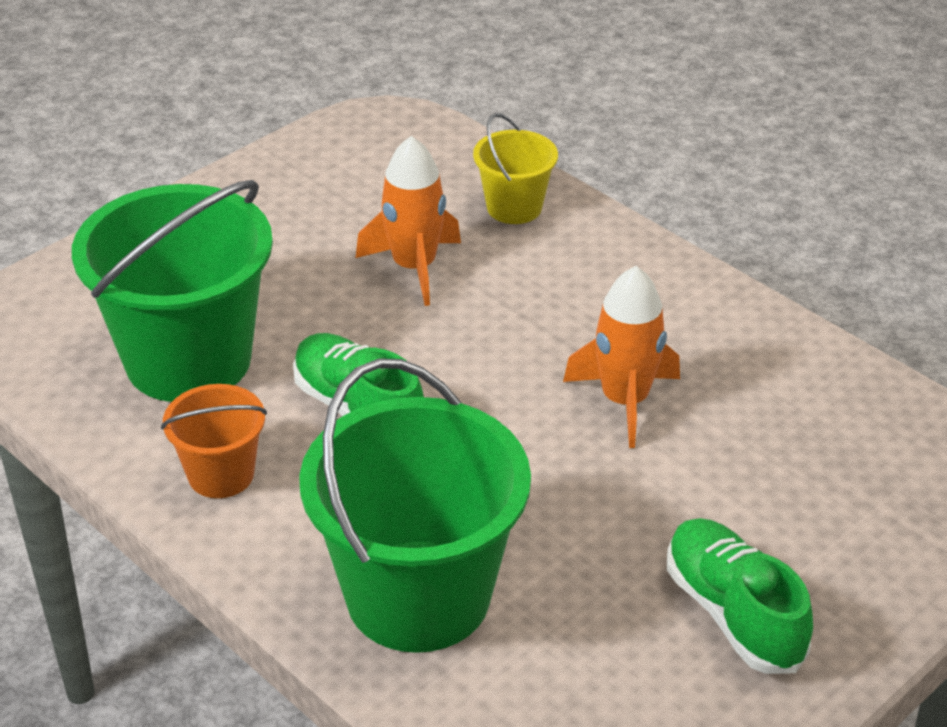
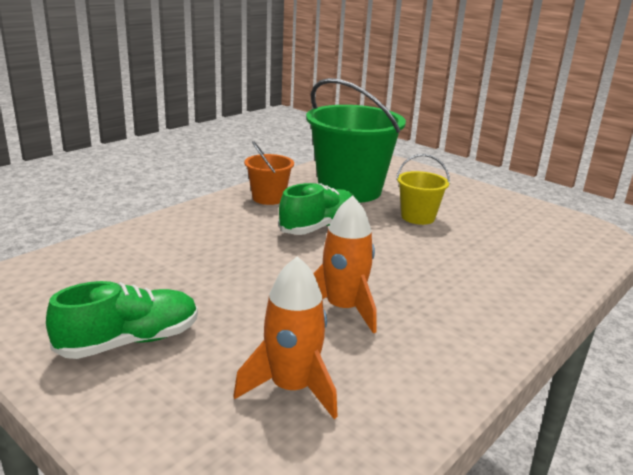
camera: 85 degrees right, 15 degrees down
green bucket [299,358,531,653] -> none
orange rocket [356,136,461,306] -> orange rocket moved to [234,256,338,419]
yellow bucket [473,113,558,224] -> yellow bucket moved to [396,154,450,225]

